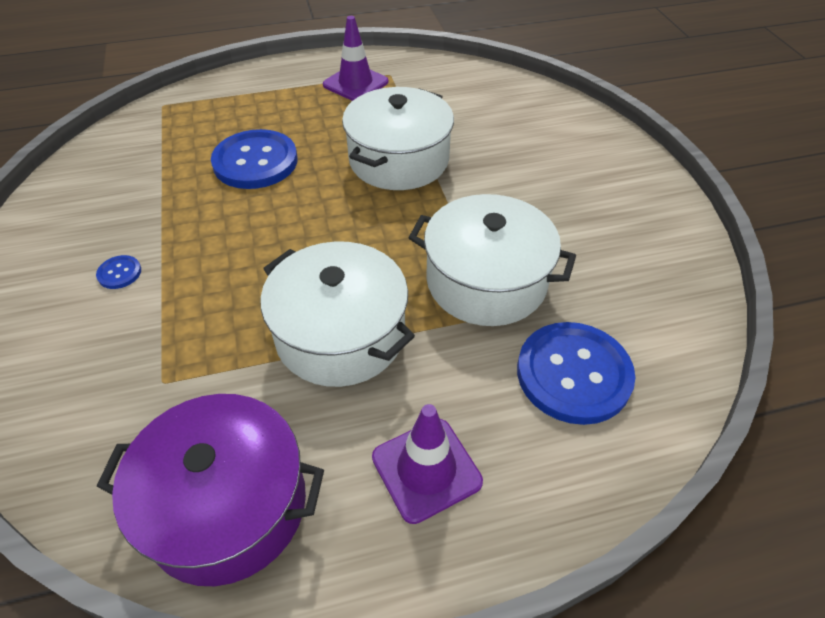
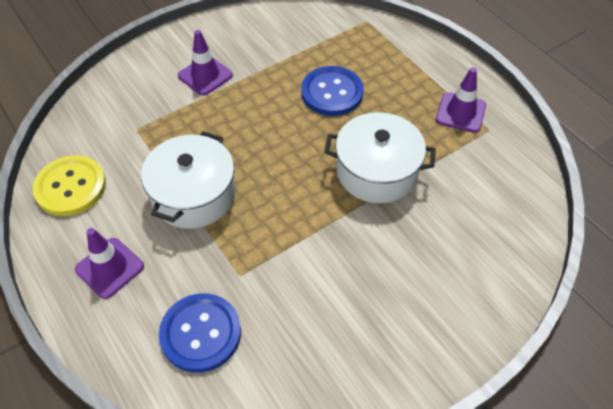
camera: 70 degrees right, 5 degrees up
blue button [96,255,141,289] -> purple traffic cone [178,30,233,96]
purple pot [97,394,324,586] -> yellow button [33,155,106,216]
white pot [408,194,576,326] -> none

